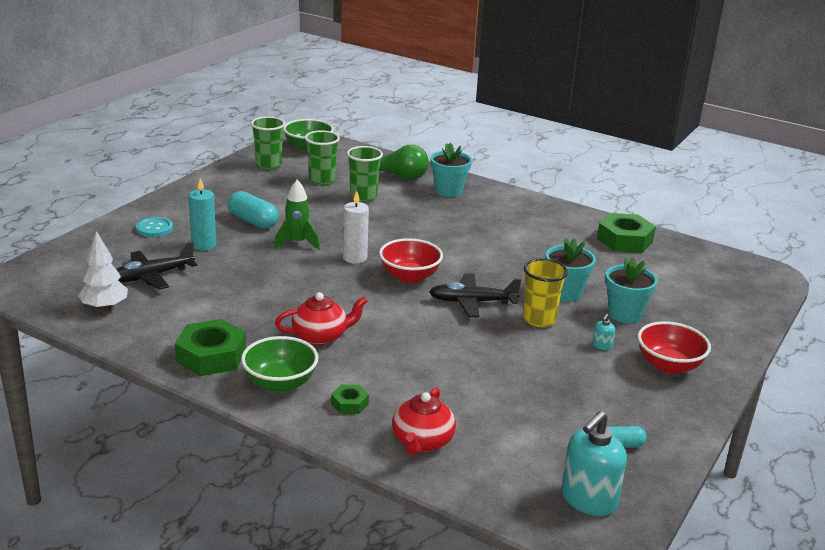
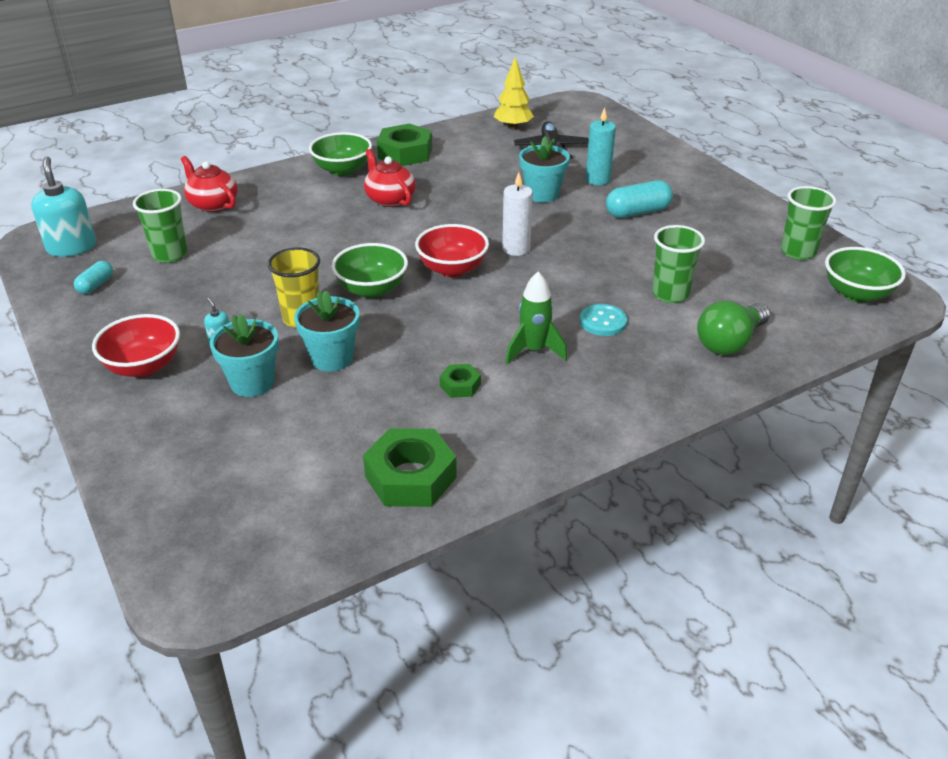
camera: 120 degrees right, 10 degrees up
white tree [78,231,128,311] -> yellow tree [494,57,534,130]
turquoise button [136,217,173,237] -> turquoise button moved to [580,304,627,336]
green rocket [274,180,320,250] -> green rocket moved to [506,272,567,364]
red teapot [275,292,368,345] -> red teapot turned 135 degrees clockwise [364,149,416,207]
green cup [305,130,340,185] -> green cup moved to [133,189,188,263]
green nut [331,385,369,414] -> green nut moved to [440,364,481,398]
black plane [429,273,521,317] -> green bowl [331,243,408,298]
turquoise flower pot [430,143,472,197] -> turquoise flower pot moved to [519,136,570,203]

